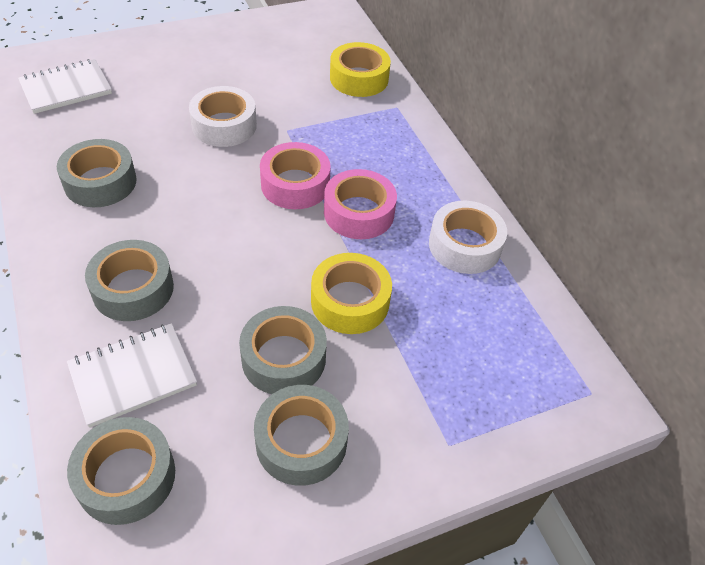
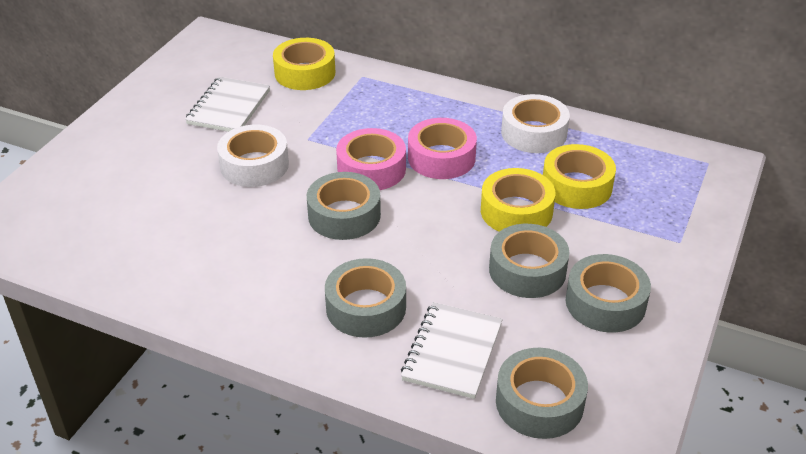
camera: 40 degrees left, 10 degrees down
white notebook [18,59,112,114] -> white notebook moved to [185,77,270,132]
grey tape [57,139,137,207] -> grey tape moved to [307,172,381,240]
none -> yellow tape [543,144,616,209]

